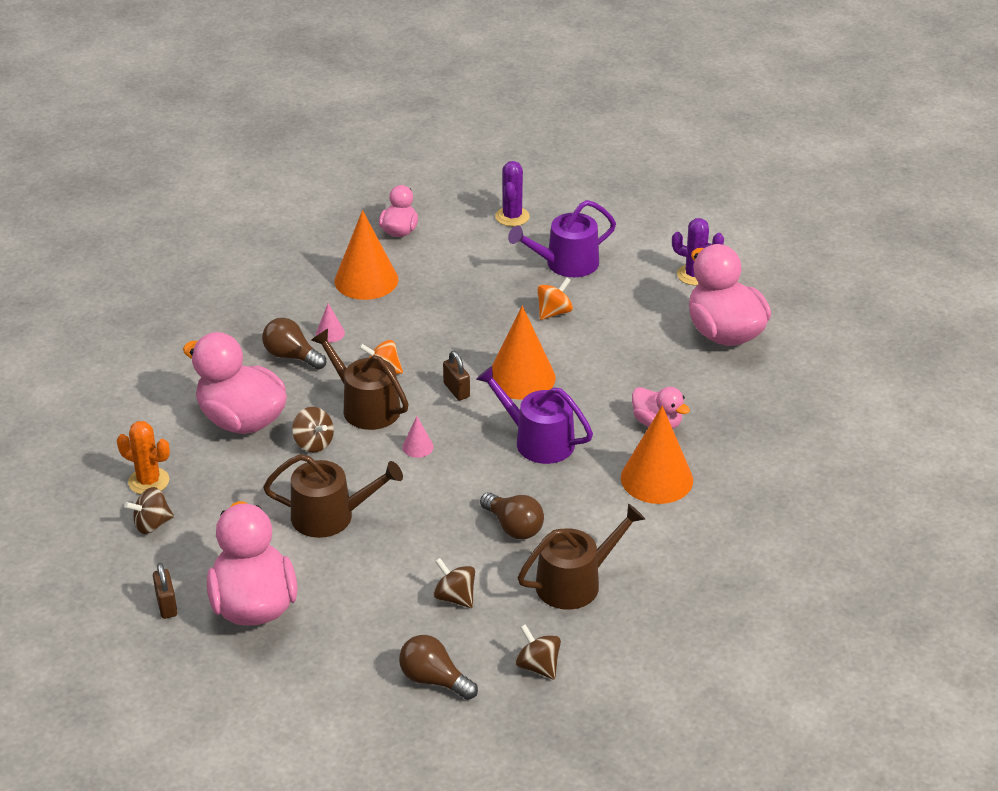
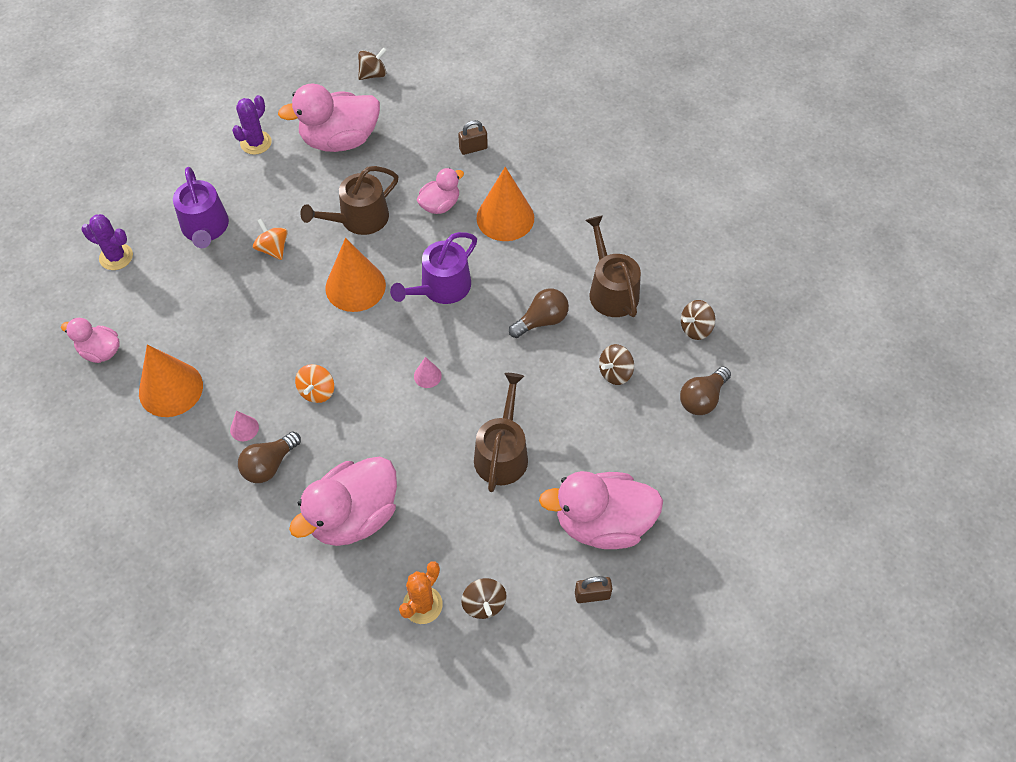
camera: 80 degrees left, 20 degrees up
brown spinning top [292,407,334,452] -> brown spinning top moved to [358,47,387,80]
brown watering can [311,329,409,430] -> brown watering can moved to [300,166,398,235]
brown padlock [443,351,470,400] -> brown padlock moved to [458,120,488,155]

